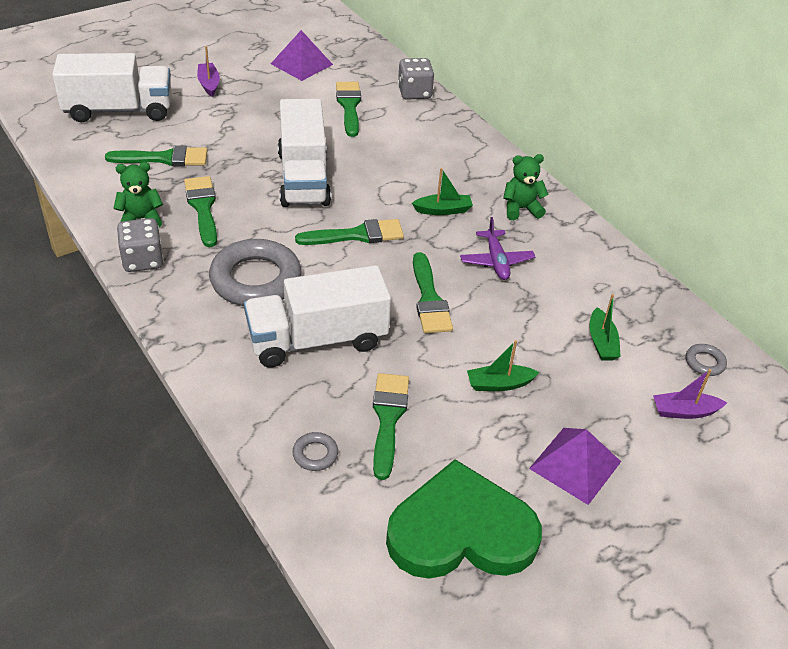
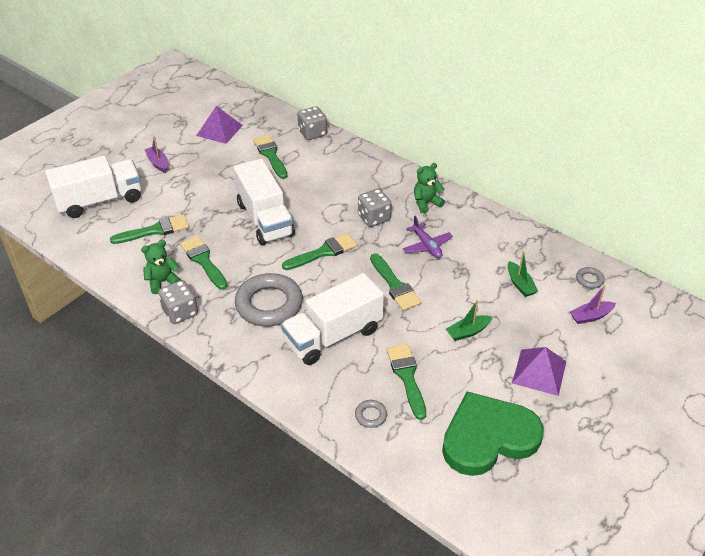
camera: 15 degrees left, 0 degrees up
green boat [412,168,473,215] -> grey dice [358,188,392,227]

